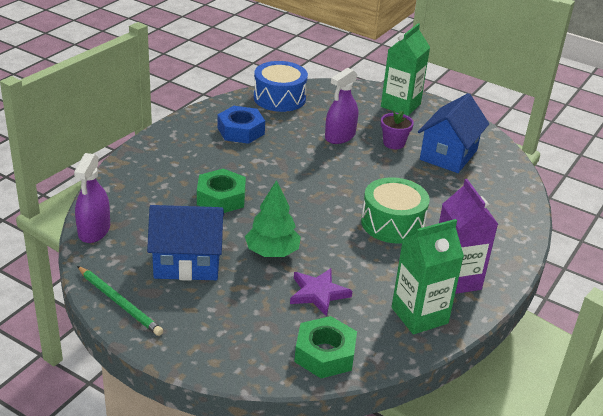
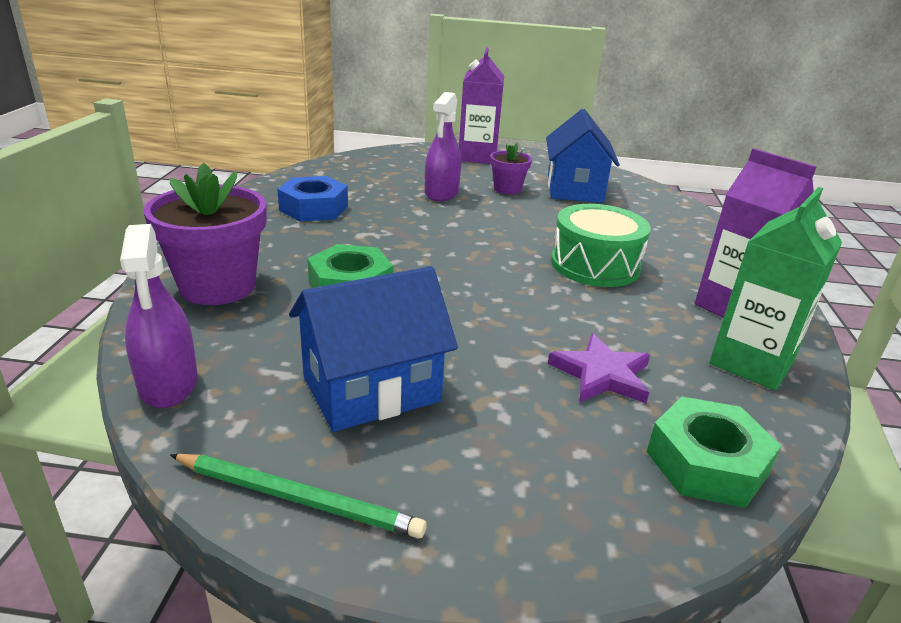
camera: 25 degrees left, 5 degrees down
green tree [245,180,301,257] -> none
blue drum [254,61,308,112] -> none
green carton [381,23,430,116] -> purple carton [459,47,504,164]
none -> purple flower pot [144,163,266,305]

